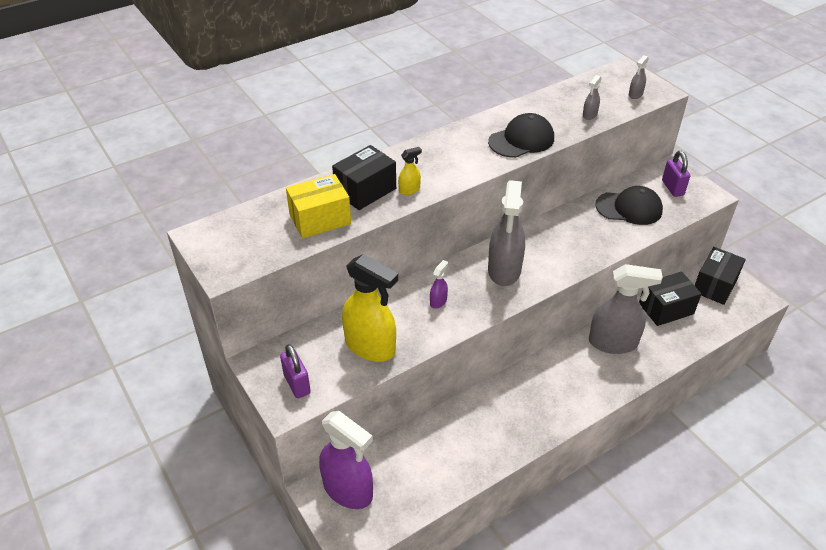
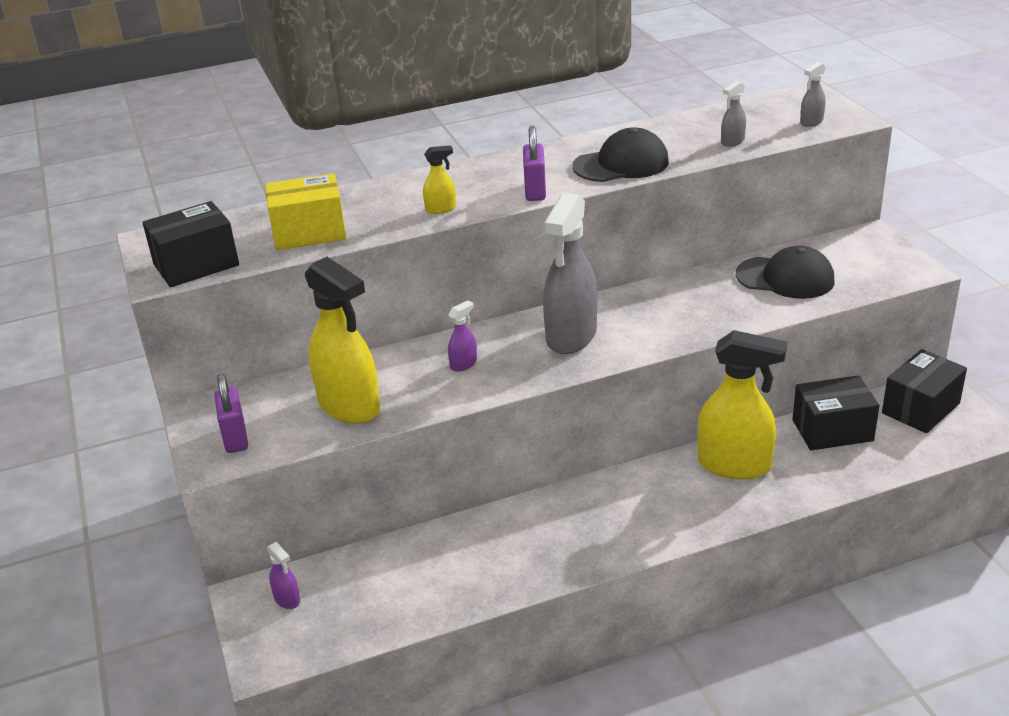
camera: 15 degrees right, 10 degrees down
purple spray bottle [319,411,373,509] -> purple spray bottle [267,542,300,609], size x0.43
black box [332,145,396,210] -> black box moved to [142,201,239,287]
grey spray bottle [589,264,663,354] -> yellow spray bottle [697,330,787,479]
purple padlock [662,151,690,197] -> purple padlock moved to [523,126,546,201]

